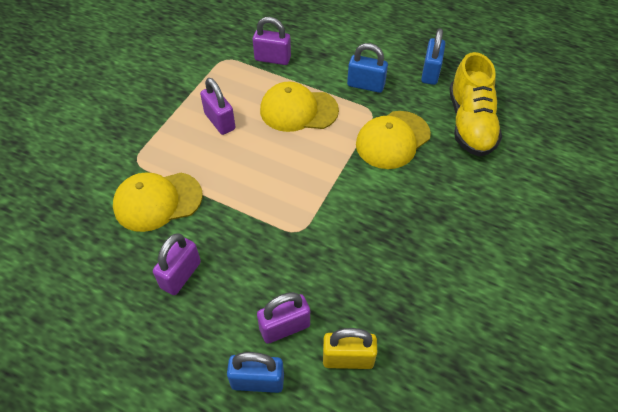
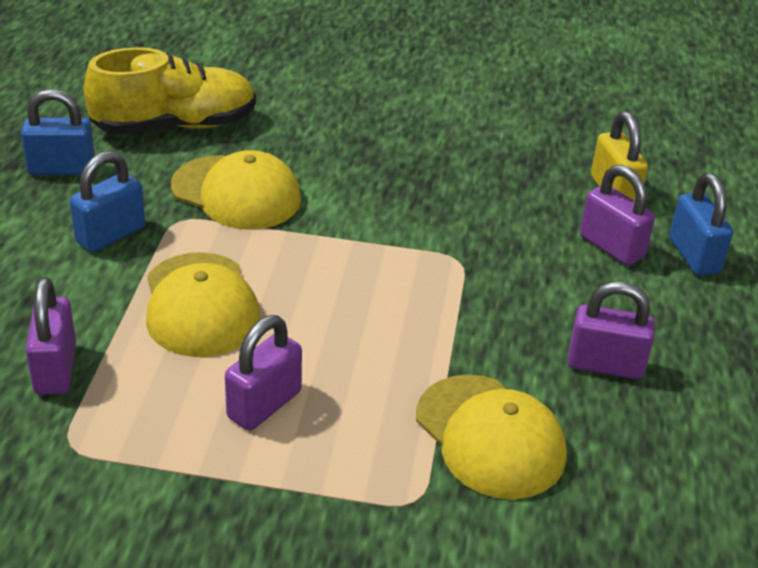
camera: 110 degrees left, 15 degrees down
blue padlock [347,43,388,93] -> blue padlock turned 45 degrees clockwise [70,151,145,253]

